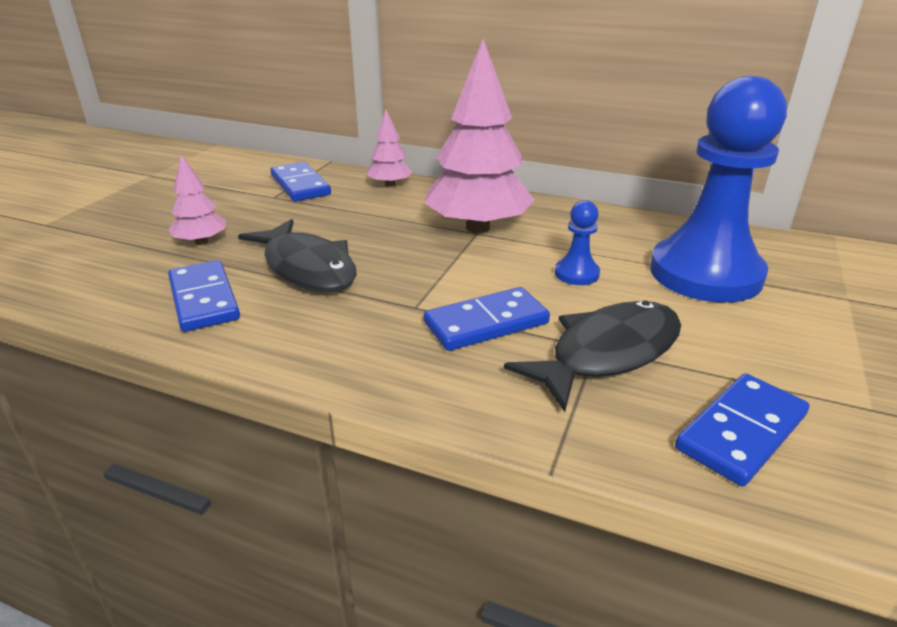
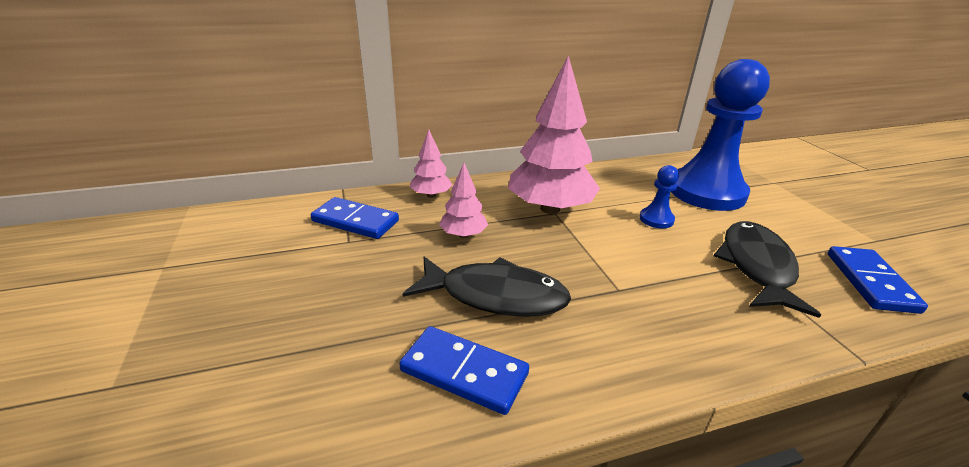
camera: 40 degrees left, 0 degrees up
pink tree [169,155,226,245] -> pink tree moved to [439,163,488,238]
blue domino [424,287,550,351] -> none

